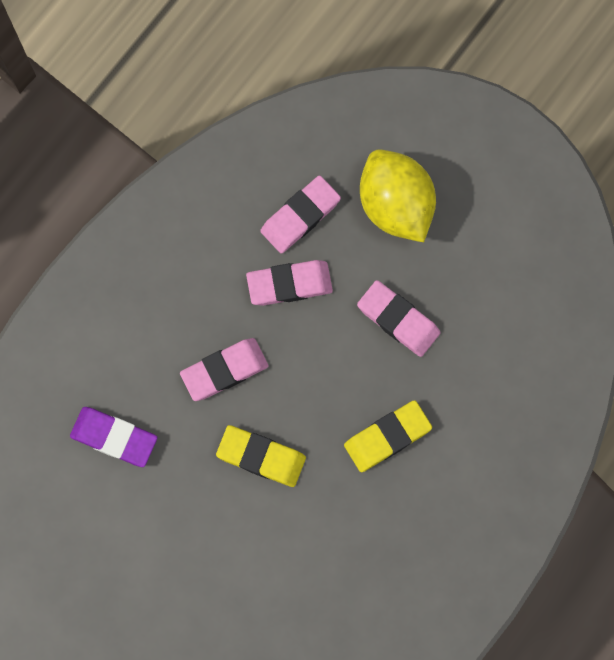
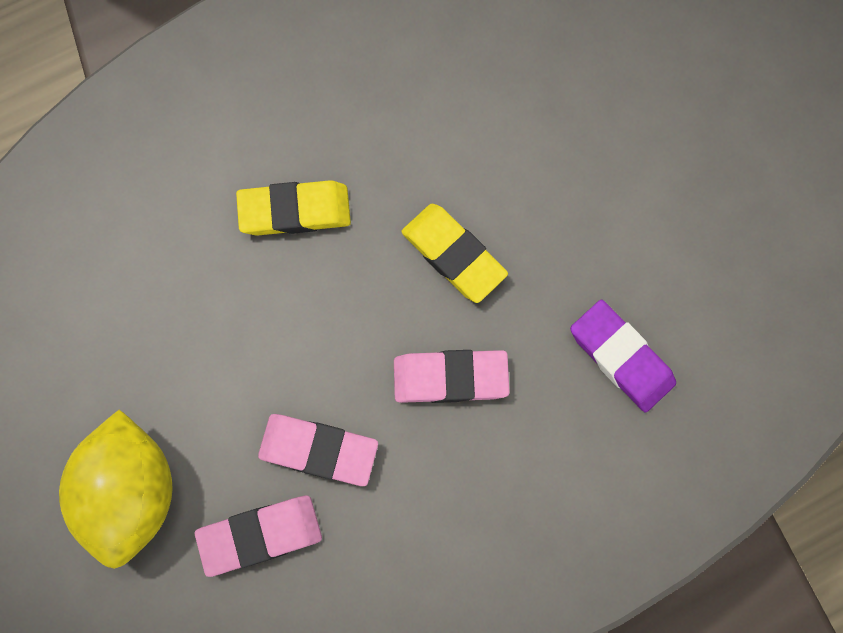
camera: 155 degrees left, 0 degrees up
pink eraser [357,280,440,357] -> none

